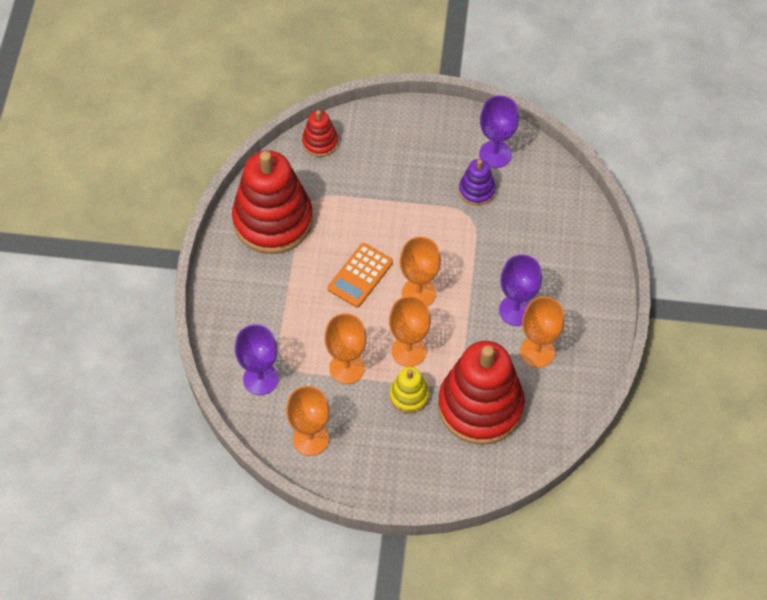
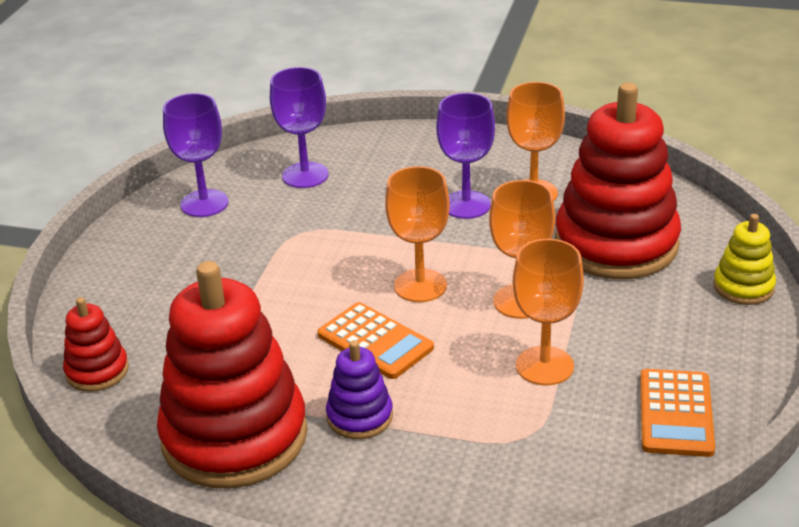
camera: 80 degrees left, 25 degrees down
purple goblet [235,324,278,395] -> purple goblet moved to [270,67,329,188]
orange goblet [286,386,330,456] -> orange calculator [640,369,715,457]
yellow stacking toy [390,367,429,414] -> yellow stacking toy moved to [714,214,776,305]
purple stacking toy [459,159,496,206] -> purple stacking toy moved to [326,340,393,439]

